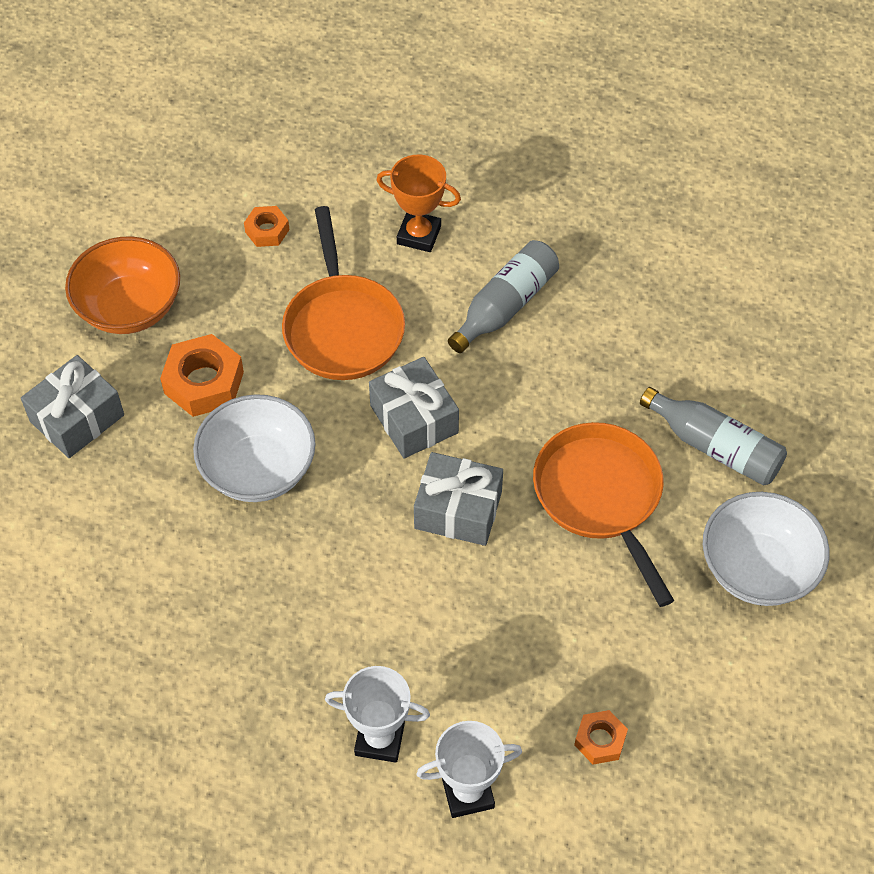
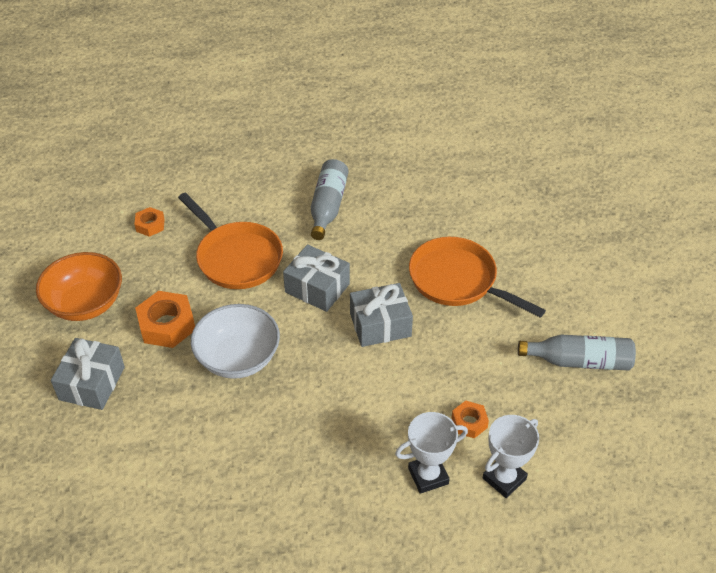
camera: 30 degrees left, 10 degrees down
orange trophy [376,155,461,252] -> none
orange nut [574,710,628,764] -> orange nut moved to [451,401,489,438]
grey bottle [640,387,787,486] -> grey bottle moved to [518,335,636,371]
white bowl [703,492,830,606] -> none

